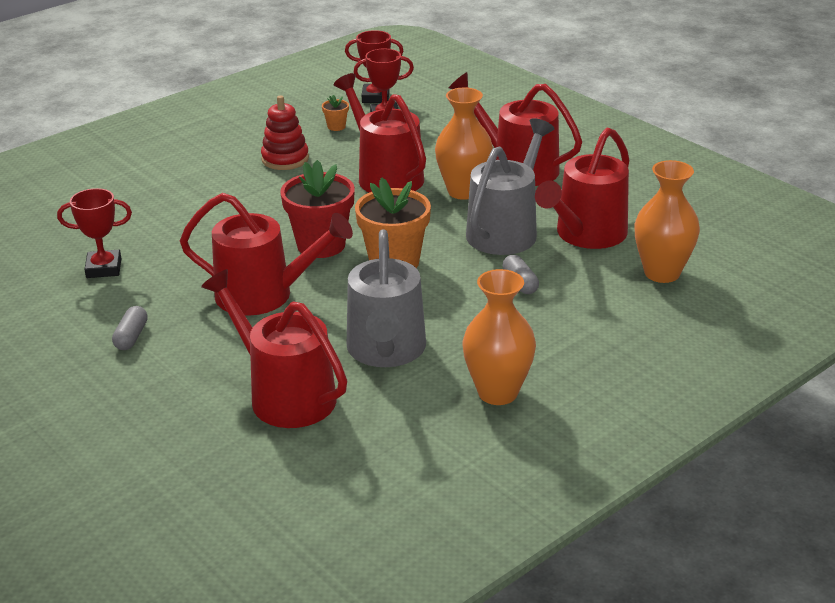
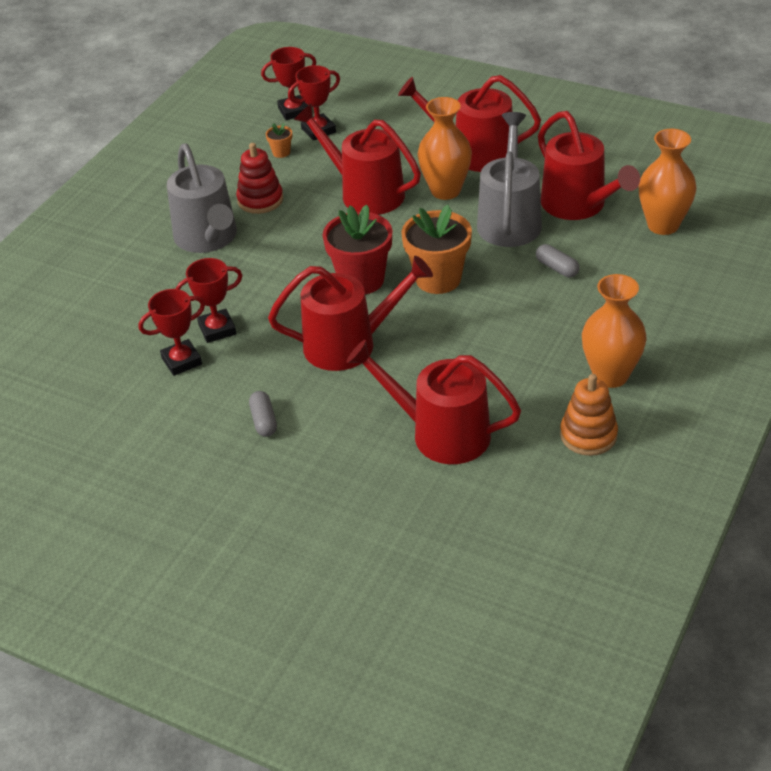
camera: 20 degrees left, 10 degrees up
grey watering can [347,229,426,367] -> grey watering can moved to [167,143,237,253]
red watering can [535,128,629,249] -> red watering can turned 45 degrees counterclockwise [538,111,640,220]
none -> red trophy [175,258,243,343]
none -> orange stacking toy [560,374,618,456]

